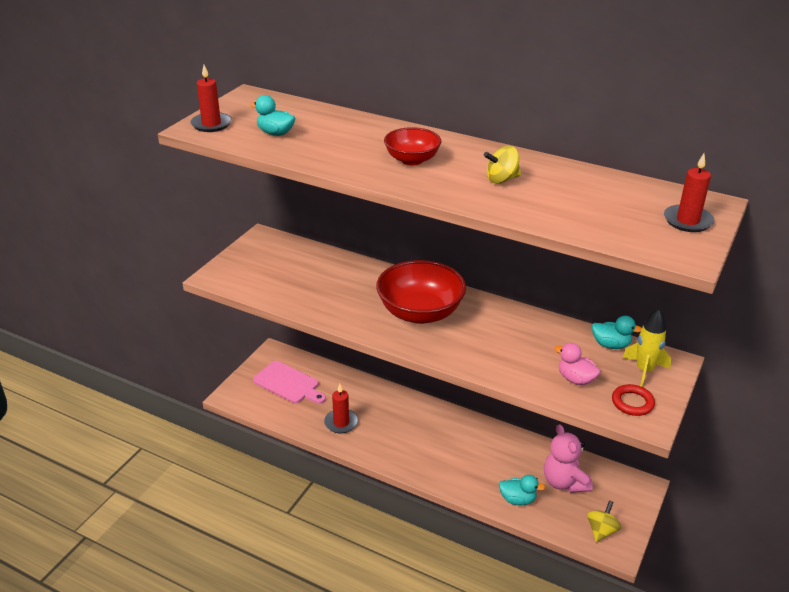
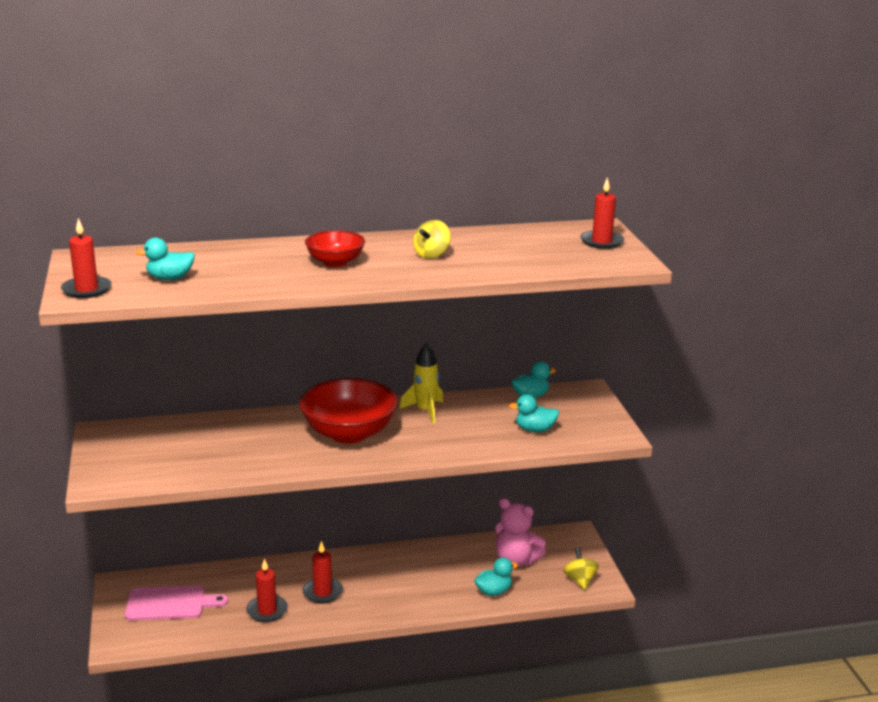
camera: 40 degrees left, 10 degrees down
pink duck [555,343,601,385] -> turquoise duck [509,395,559,432]
red ring [612,384,655,416] -> none
yellow rocket [623,309,671,387] -> yellow rocket moved to [400,343,443,424]
none -> red candle [303,541,343,603]

